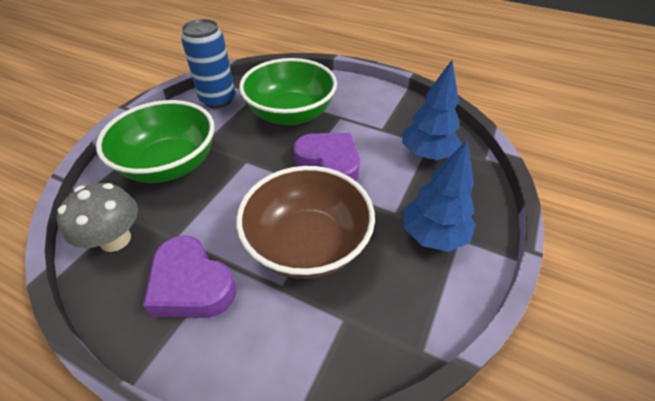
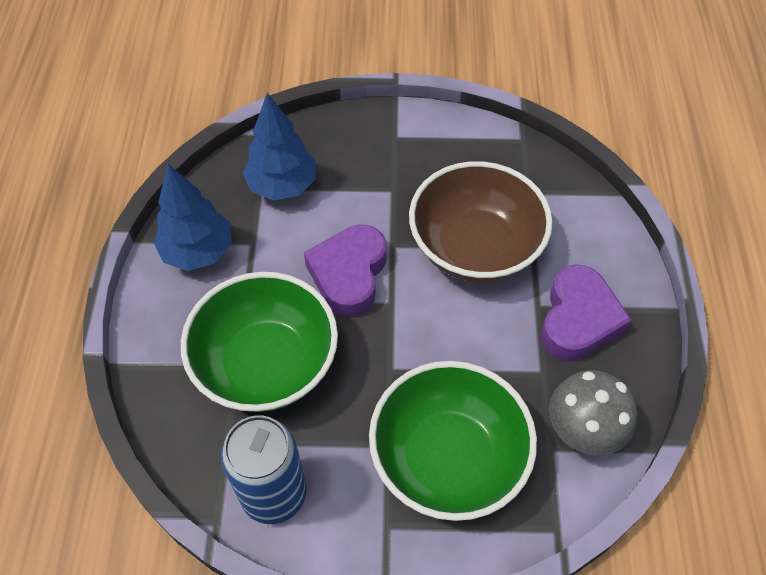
camera: 115 degrees left, 10 degrees up
blue tree [403,140,476,252] -> blue tree moved to [153,164,232,271]

